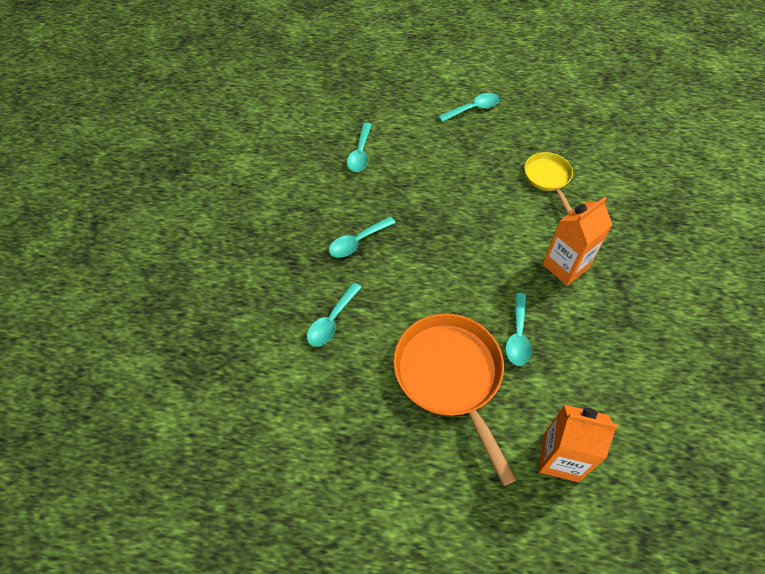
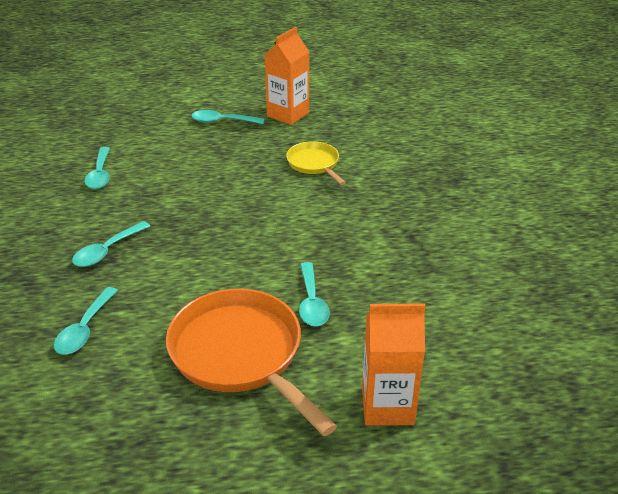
camera: 15 degrees left, 20 degrees down
turquoise spoon [438,93,500,122] -> turquoise spoon turned 135 degrees counterclockwise [191,110,265,124]
orange carton [542,197,612,286] -> orange carton moved to [264,27,309,125]

